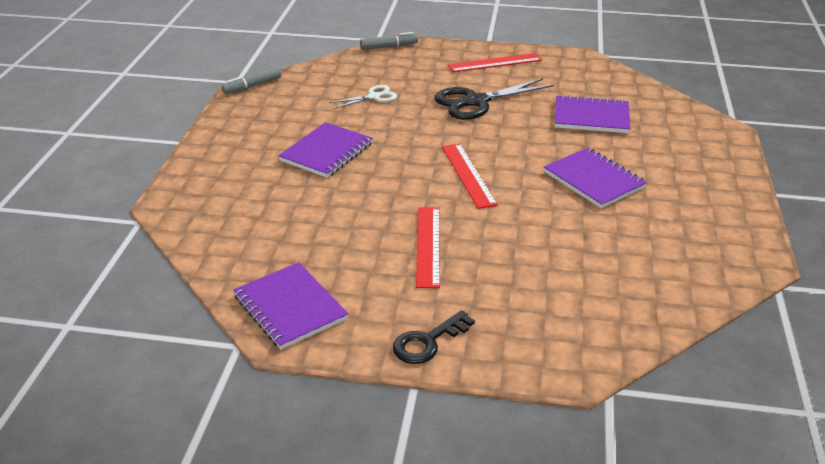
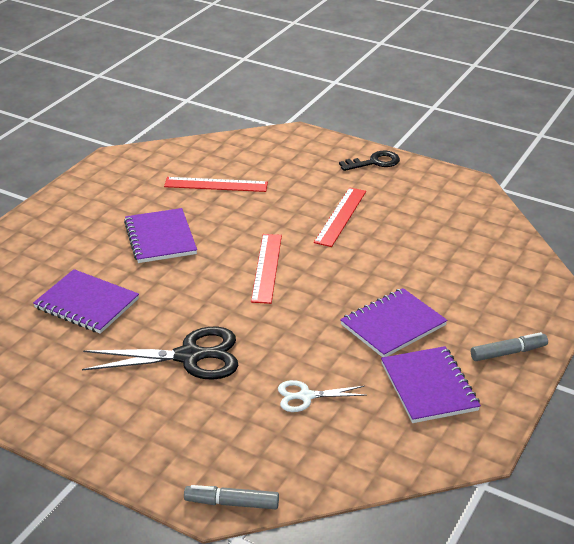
camera: 160 degrees left, 0 degrees up
grey marker [222,67,281,94] -> grey marker moved to [471,332,548,361]
purple notebook [233,262,348,350] -> purple notebook moved to [381,346,481,423]
red ruler [448,53,542,72] -> red ruler moved to [164,177,268,192]

